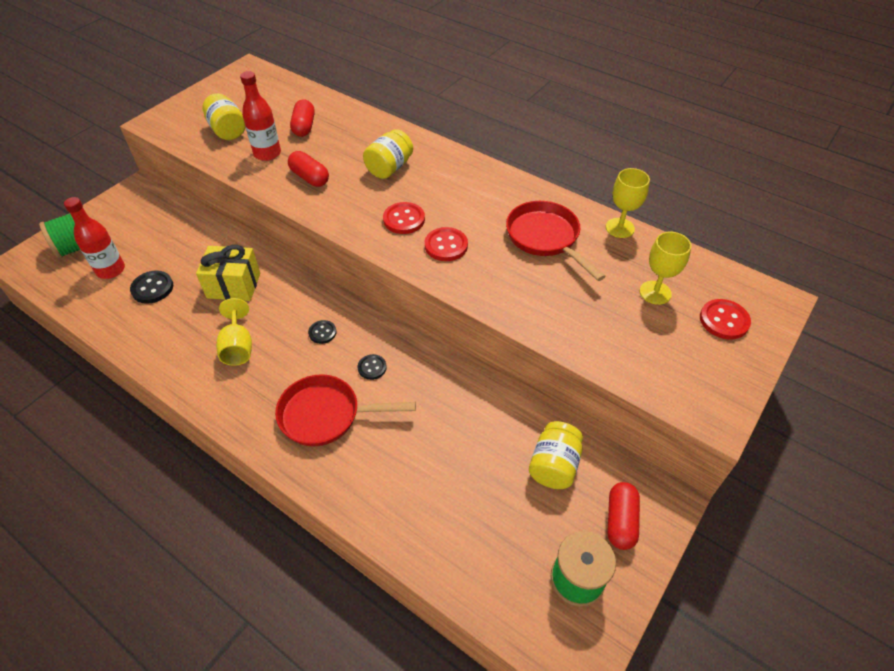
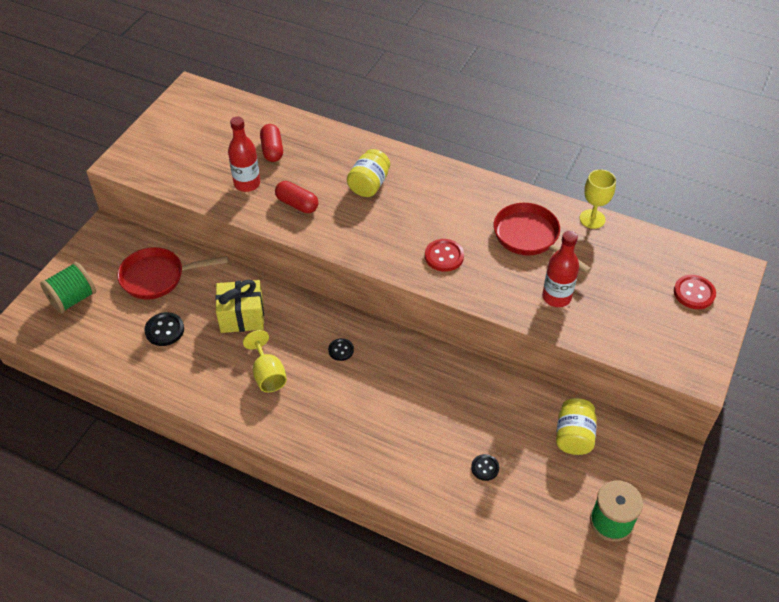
camera: 10 degrees left, 0 degrees up
red bottle [64,197,125,279] -> red bottle moved to [542,231,579,307]
yellow jar [202,93,245,140] -> none
red pan [275,374,416,446] -> red pan moved to [117,247,228,300]
black button [358,354,387,380] -> black button moved to [471,454,499,481]
red button [383,202,425,234] -> none
red capsule [607,482,640,550] -> none
yellow goblet [640,232,691,305] -> none

